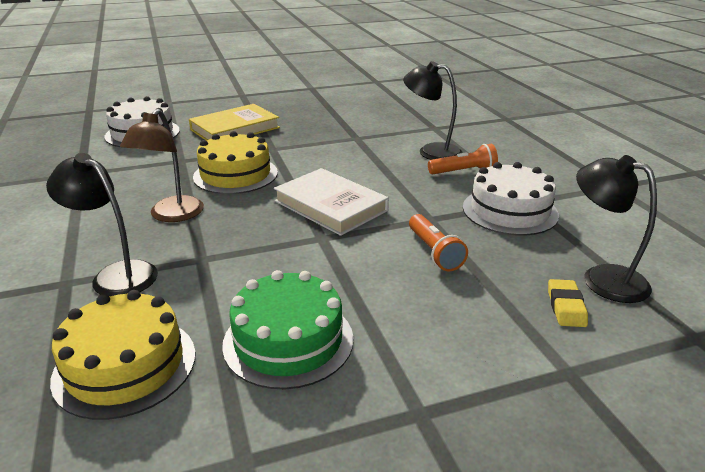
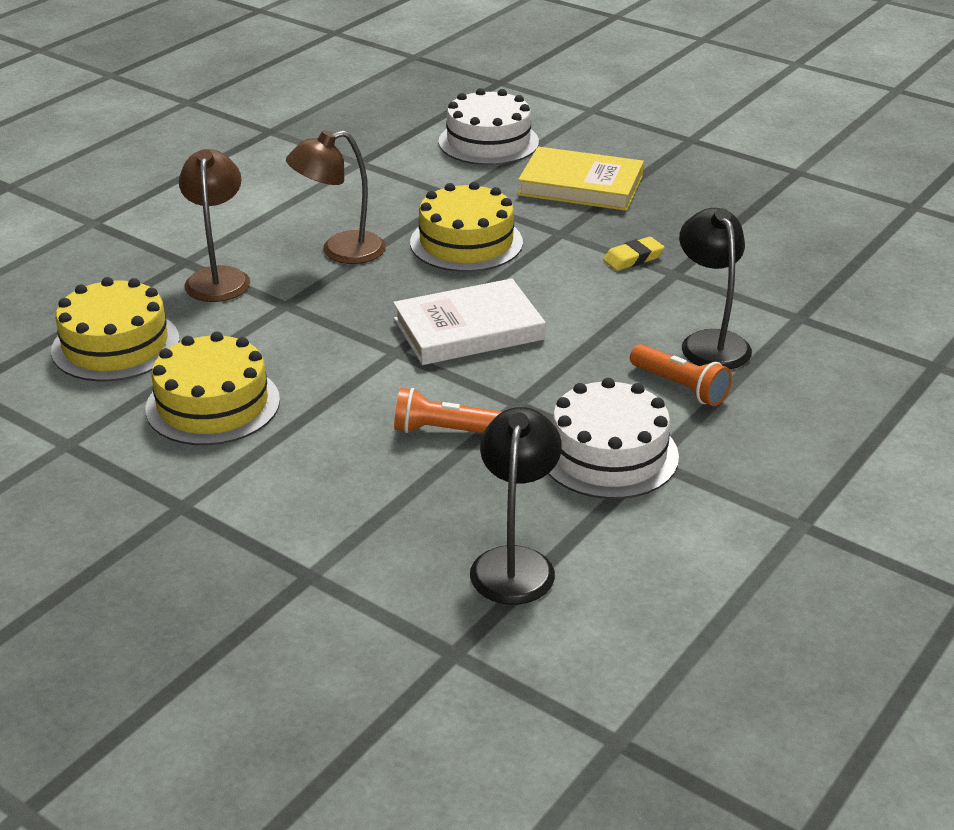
camera: 55 degrees right, 5 degrees up
black lamp [46,153,158,296] -> brown lamp [179,149,250,302]
green cake [222,270,353,389] -> yellow cake [145,332,280,445]
white book [274,168,389,236] -> white book turned 60 degrees clockwise [393,278,546,365]
orange flashlight [409,214,468,271] -> orange flashlight turned 60 degrees clockwise [394,388,502,433]
yellow eraser [548,279,588,327] -> yellow eraser moved to [603,237,664,271]

